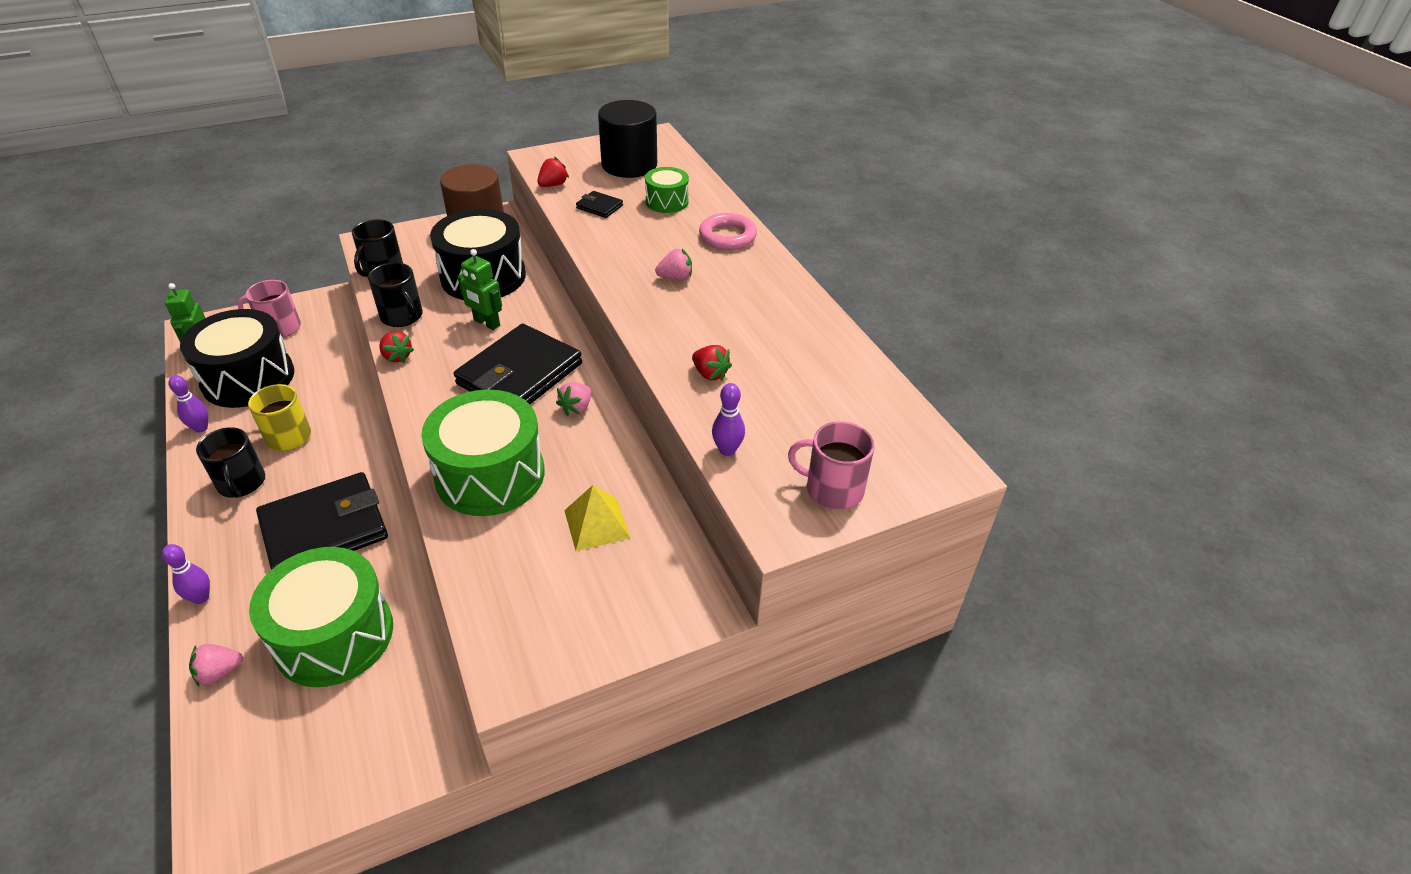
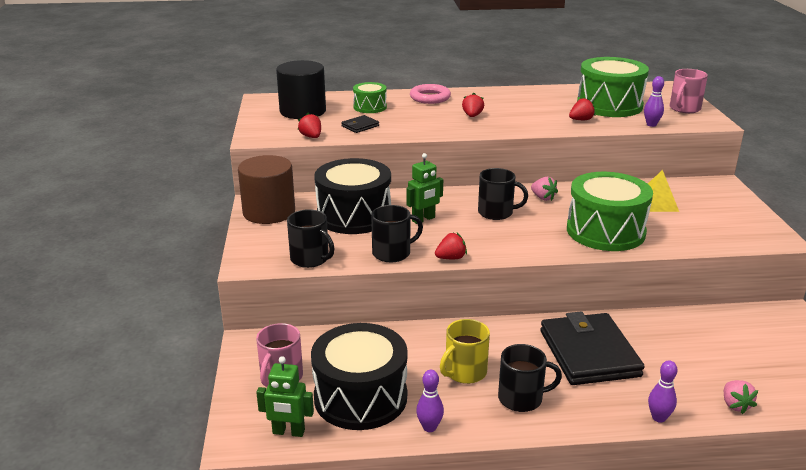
camera: 70 degrees left, 15 degrees down
green drum [249,547,393,687] -> green drum moved to [577,57,649,117]
black wallet [454,324,582,404] -> black mug [478,168,528,220]
pink strawberry [655,249,692,280] -> red strawberry [462,93,484,117]

